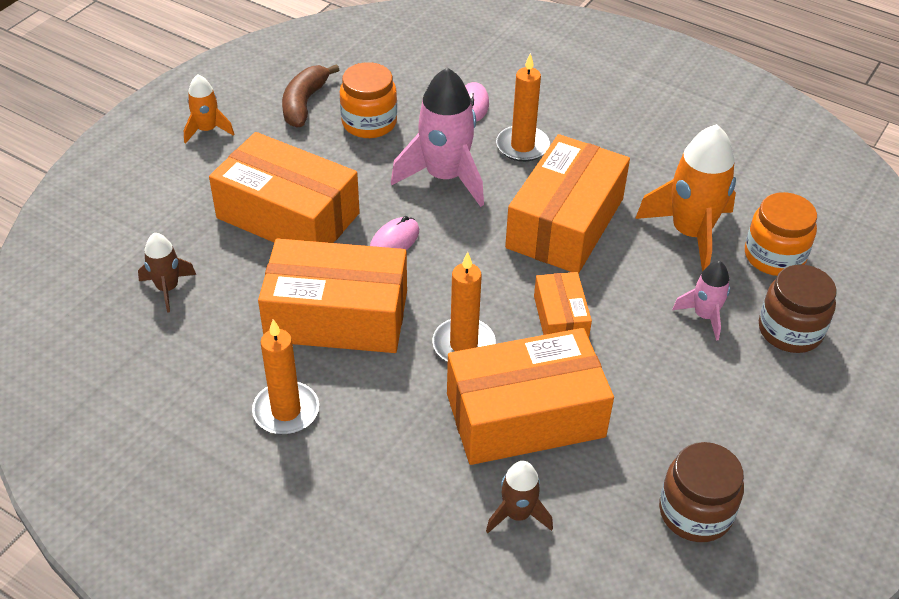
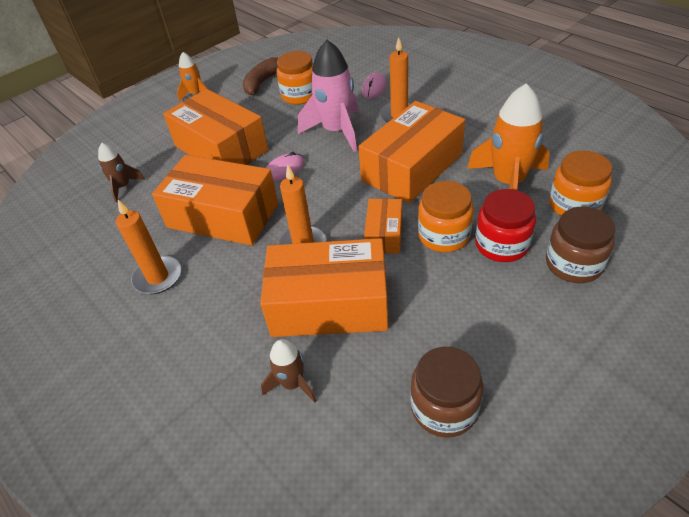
camera: 20 degrees right, 0 degrees up
pink rocket [672,261,730,341] -> red jar [475,189,536,262]
none -> orange jar [418,181,474,252]

